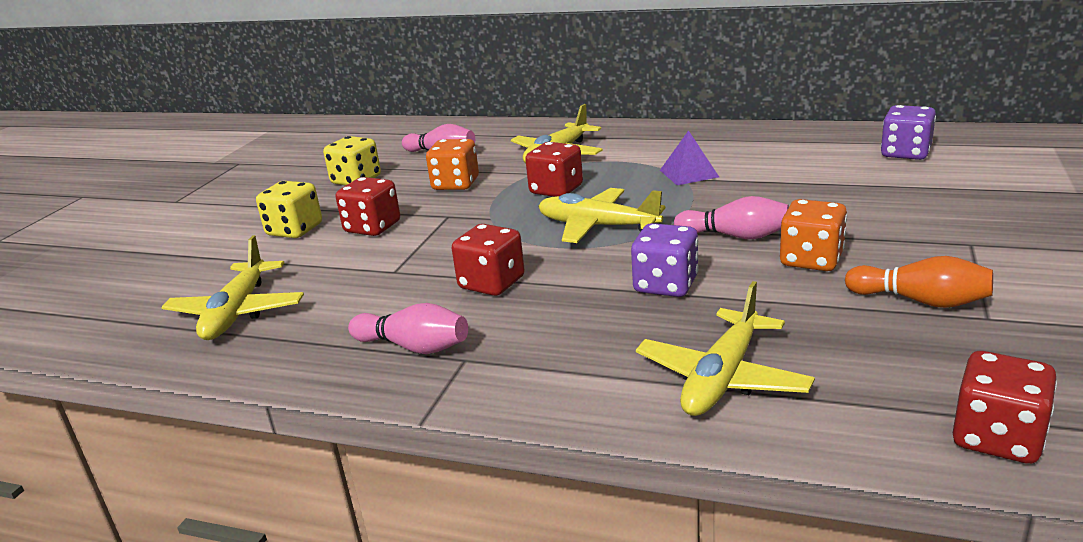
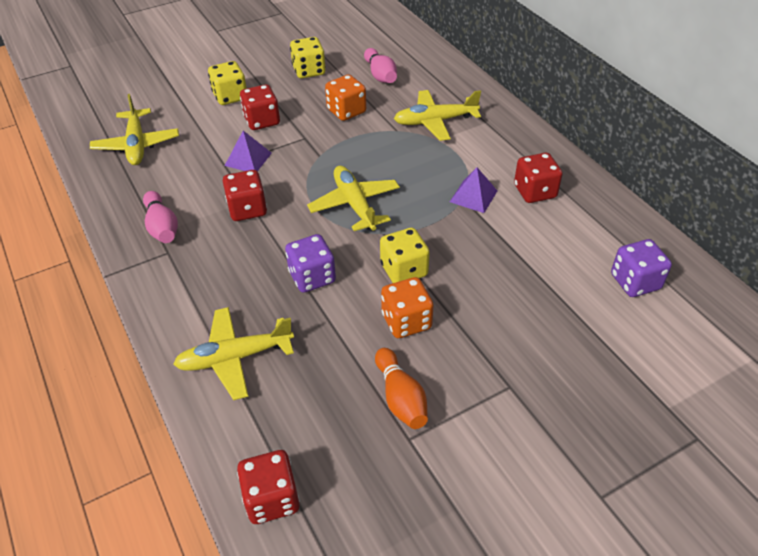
camera: 40 degrees right, 20 degrees up
yellow plane [161,235,304,340] -> yellow plane turned 60 degrees counterclockwise [90,94,179,165]
red dice [525,142,583,197] -> red dice moved to [514,153,563,203]
pink bowling pin [674,196,789,239] -> yellow dice [380,228,430,283]
none -> purple pyramid [225,131,272,172]

